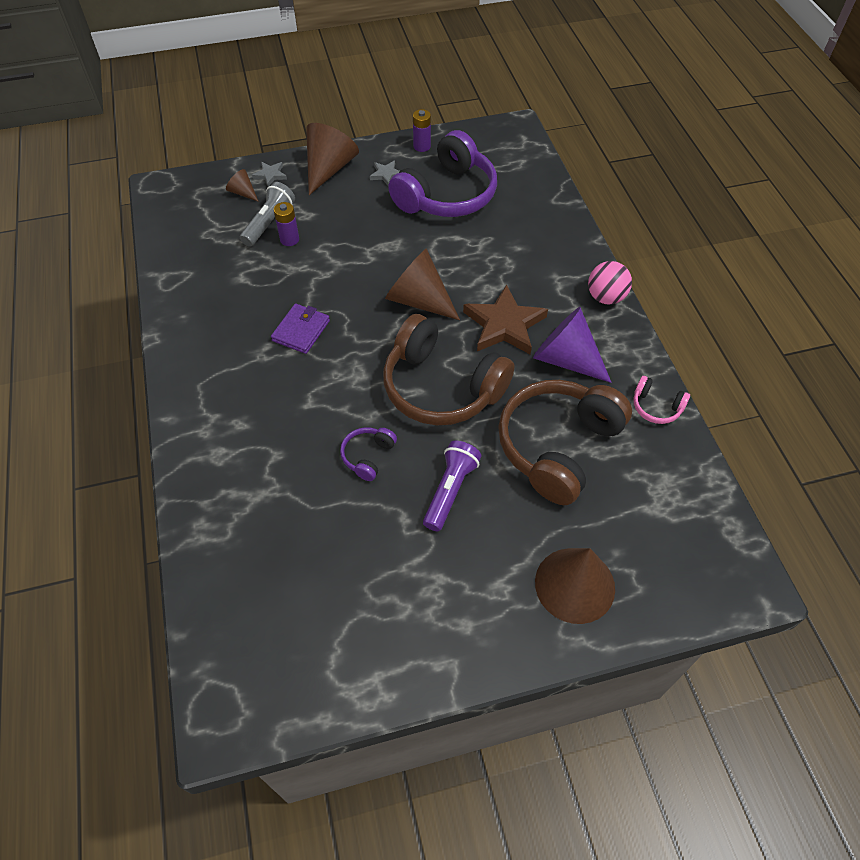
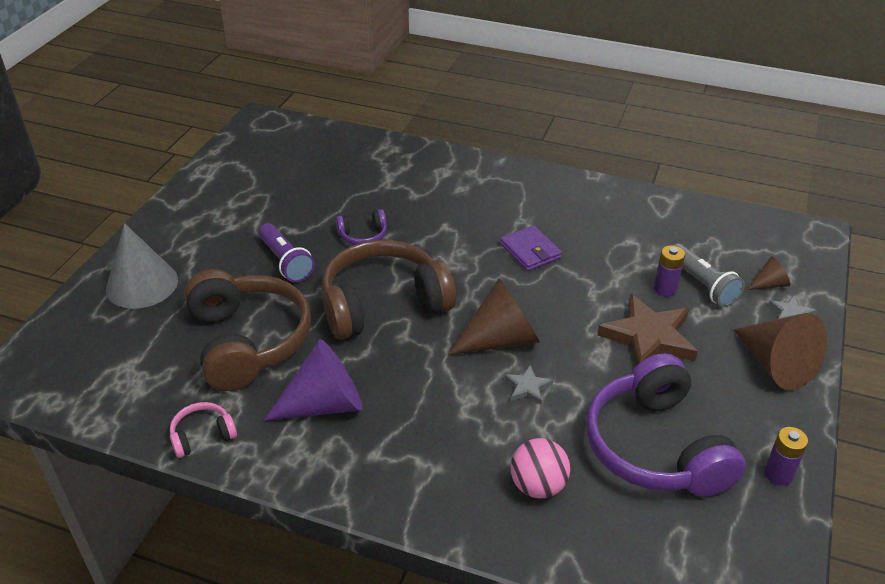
camera: 125 degrees right, 15 degrees down
purple headphones [340,427,397,481] -> purple headphones turned 105 degrees clockwise [336,209,387,245]
grey star [370,160,400,186] -> grey star moved to [504,365,553,404]
brown star [463,284,548,354] -> brown star moved to [597,294,698,366]
brown cone [535,548,615,624] -> grey cone [106,223,178,309]
pink ball [588,261,632,305] -> pink ball moved to [510,438,570,498]

